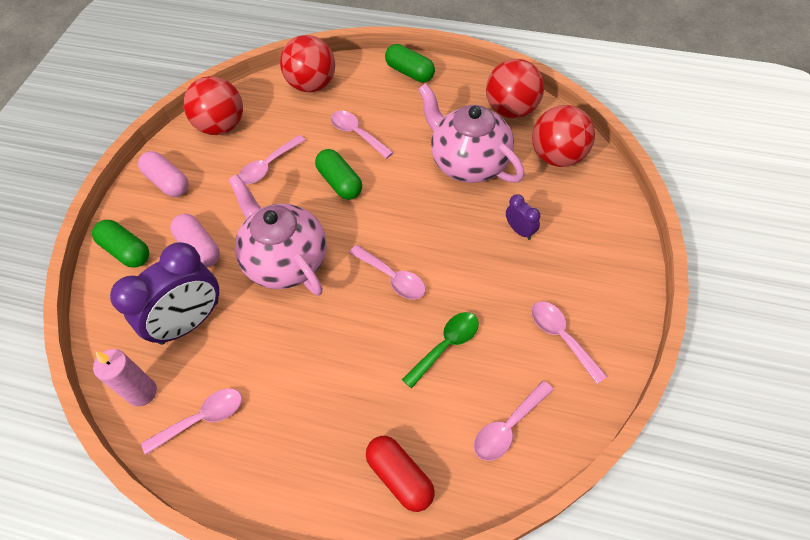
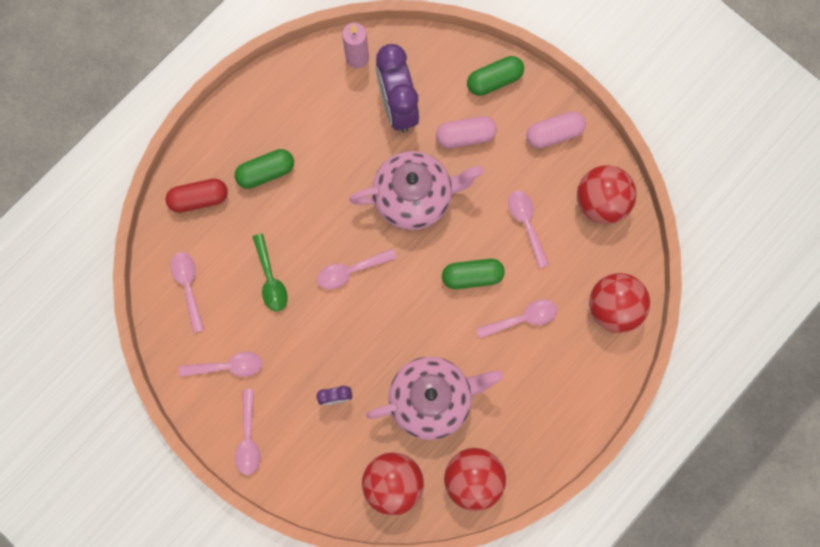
camera: 115 degrees right, 20 degrees up
pink spoon [141,388,242,455] -> pink spoon moved to [235,389,261,475]
green capsule [385,44,435,83] -> green capsule moved to [235,149,294,189]

